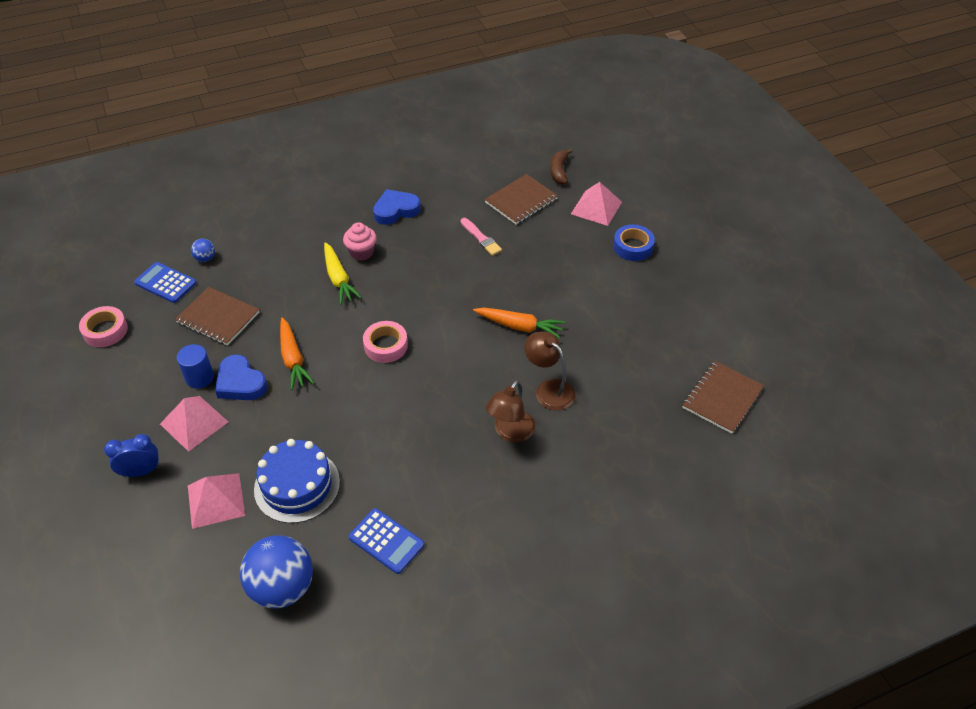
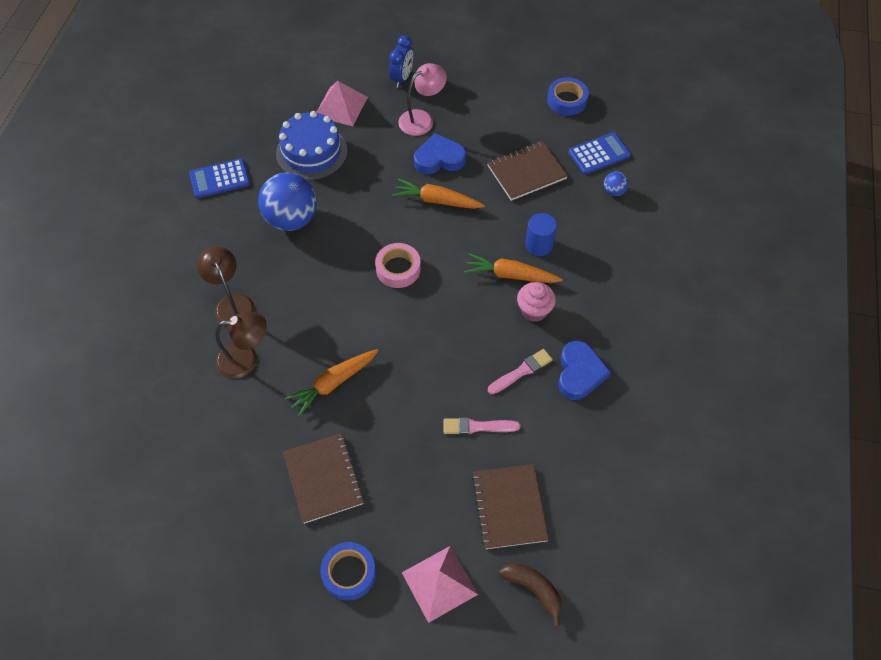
camera: 125 degrees right, 10 degrees up
pink tape [79,306,128,347] -> blue tape [547,77,589,116]
pink pyramid [160,396,228,452] -> pink lamp [398,63,447,136]
blue cylinder [177,344,214,389] -> blue cylinder moved to [525,213,557,256]
blue ball [240,535,313,608] -> blue ball moved to [258,173,317,231]
yellow carrot [324,242,362,305] -> orange carrot [464,253,563,283]
brown notebook [682,361,764,434] -> brown notebook moved to [283,433,364,524]
none -> pink brush [488,349,553,394]

